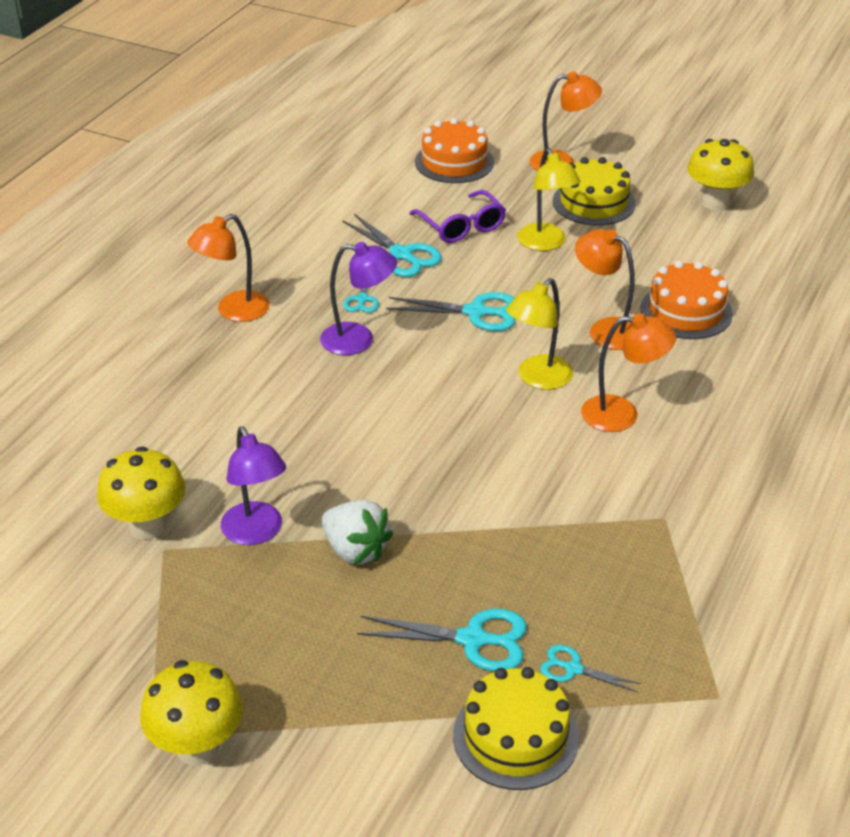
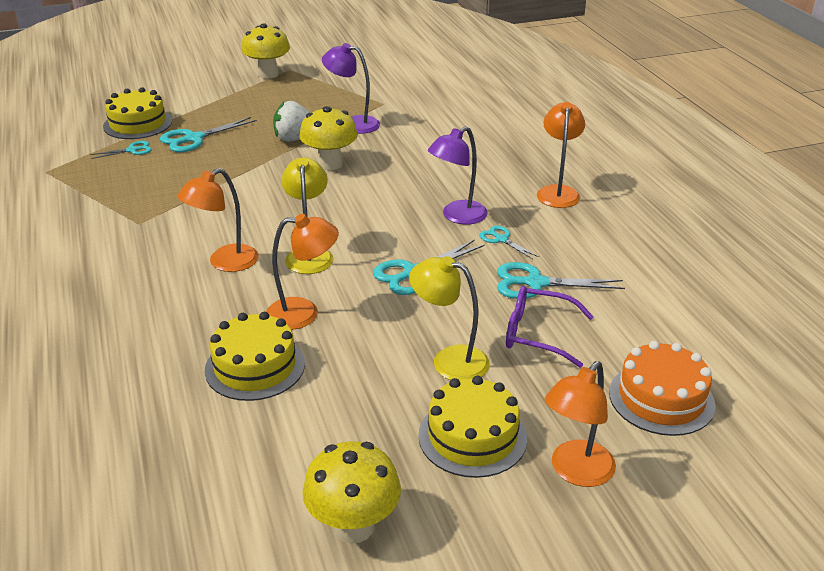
camera: 135 degrees right, 5 degrees down
yellow mushroom [97,446,186,540] -> yellow mushroom moved to [300,106,358,170]
orange cake [640,261,733,339] -> yellow cake [205,312,305,401]

